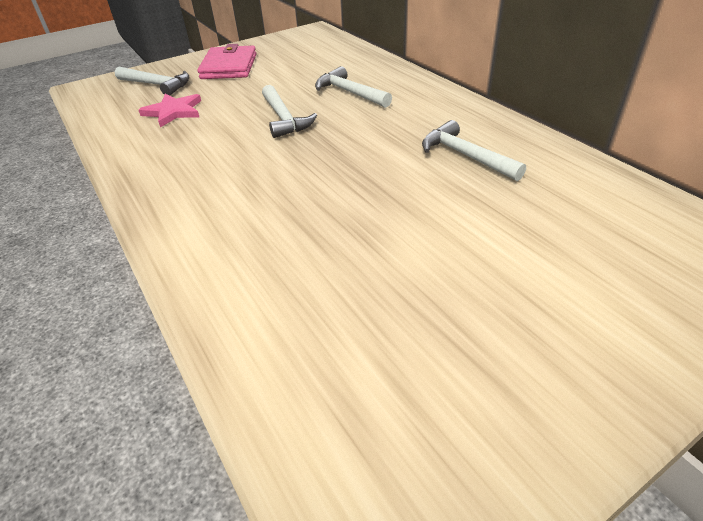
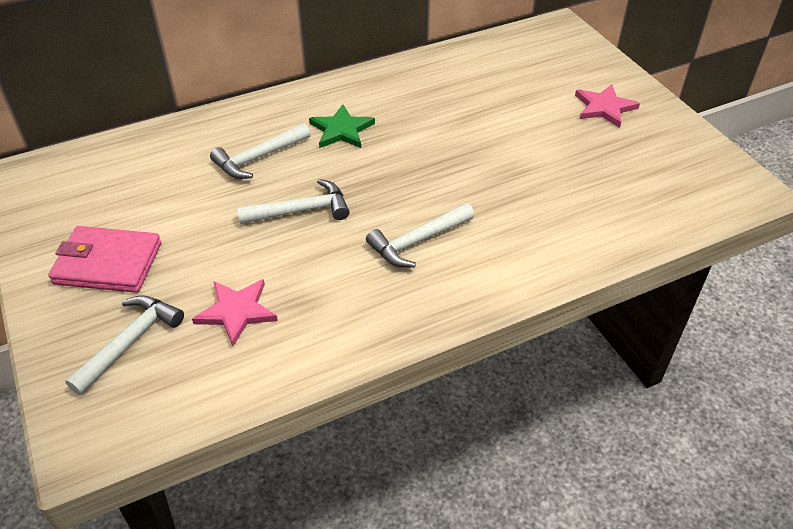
camera: 85 degrees left, 5 degrees up
white hammer [422,120,526,181] -> white hammer moved to [366,203,474,268]
none -> green star [309,104,375,148]
none -> pink star [575,84,640,128]

